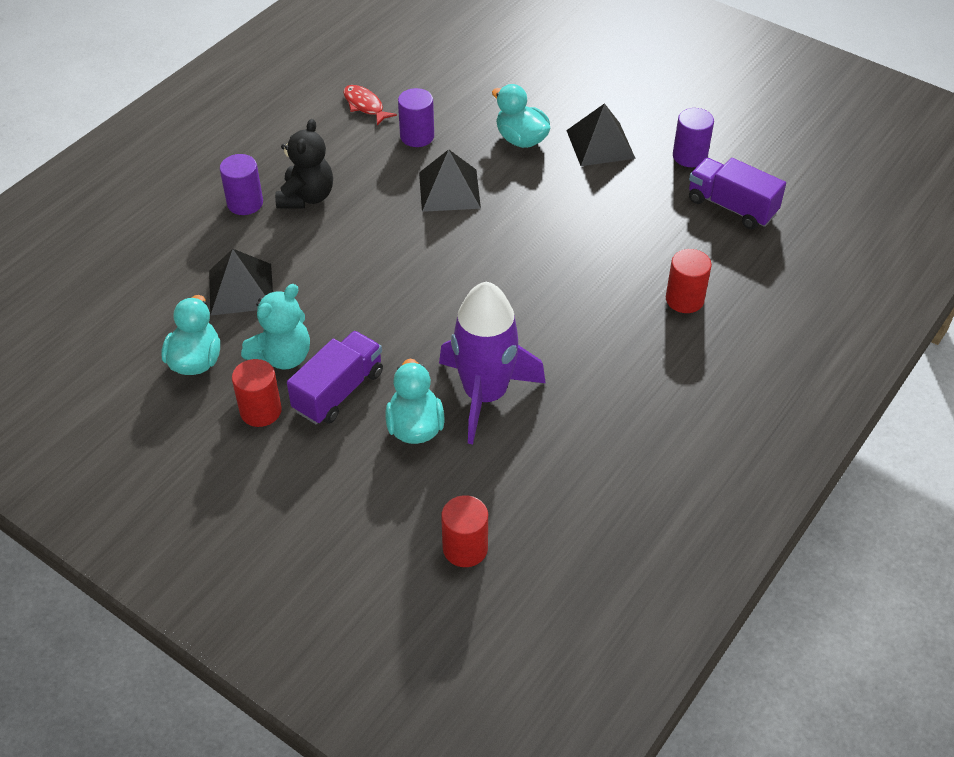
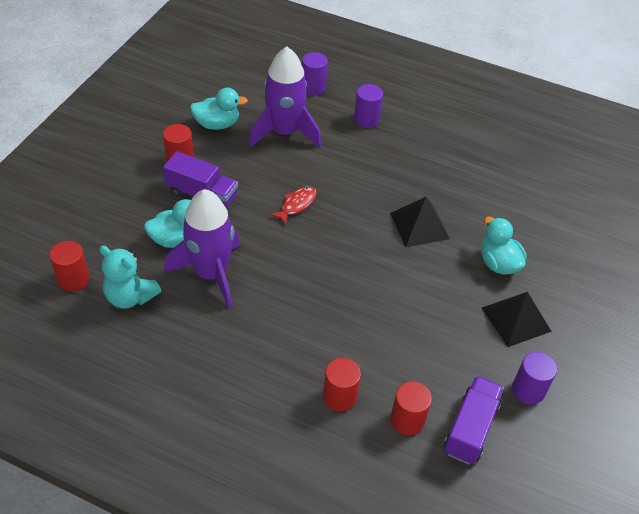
camera: 75 degrees right, 0 degrees up
black pyramid [209,249,273,316] -> purple rocket [249,47,321,148]
turquoise teddy bear [241,284,310,369] -> turquoise teddy bear moved to [99,246,161,309]
black teddy bear [275,119,333,209] -> none
red fish [343,85,397,125] -> red fish moved to [270,186,317,225]
purple cylinder [398,88,434,147] -> purple cylinder moved to [302,52,328,95]
turquoise duck [492,84,550,148] -> turquoise duck turned 60 degrees counterclockwise [481,216,527,274]
none -> red cylinder [390,381,432,436]

